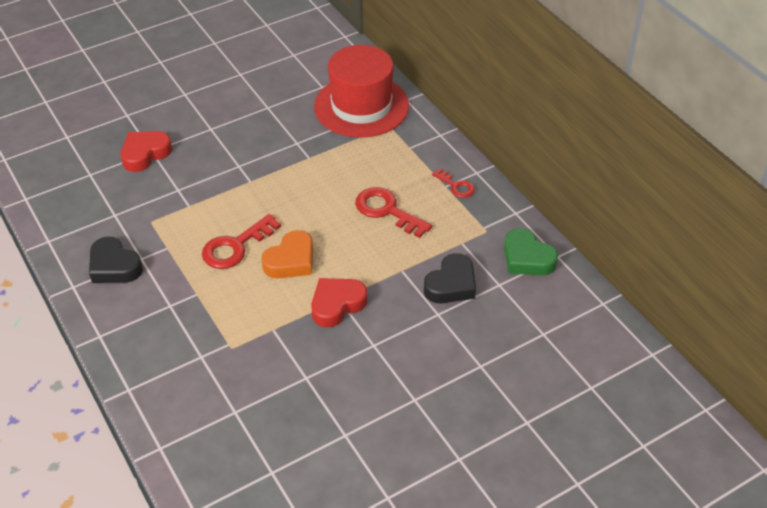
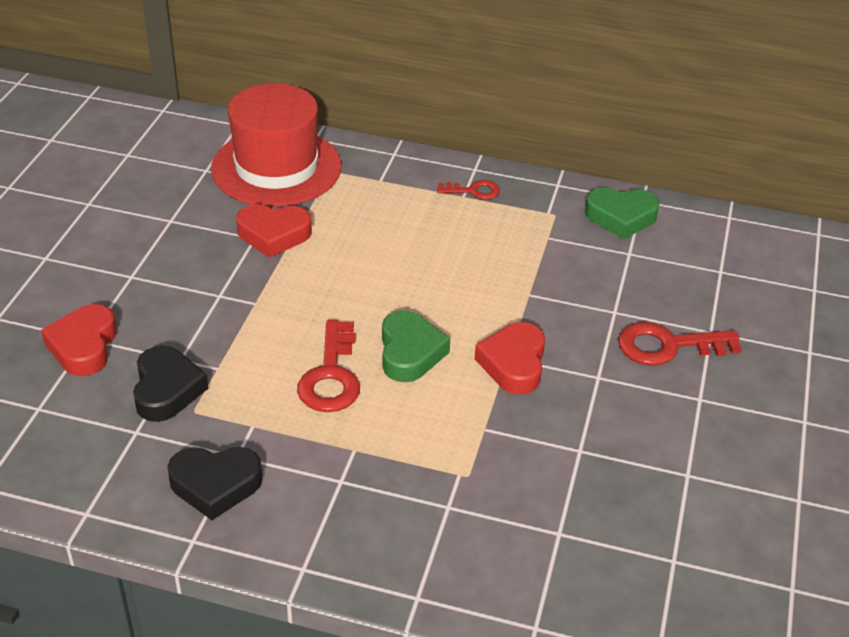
camera: 45 degrees left, 5 degrees down
orange heart [261,230,313,278] -> green heart [382,310,450,382]
red key [355,187,432,238] -> red key moved to [618,322,742,366]
black heart [424,253,476,304] -> black heart moved to [133,346,209,422]
none -> red heart [236,204,312,258]

